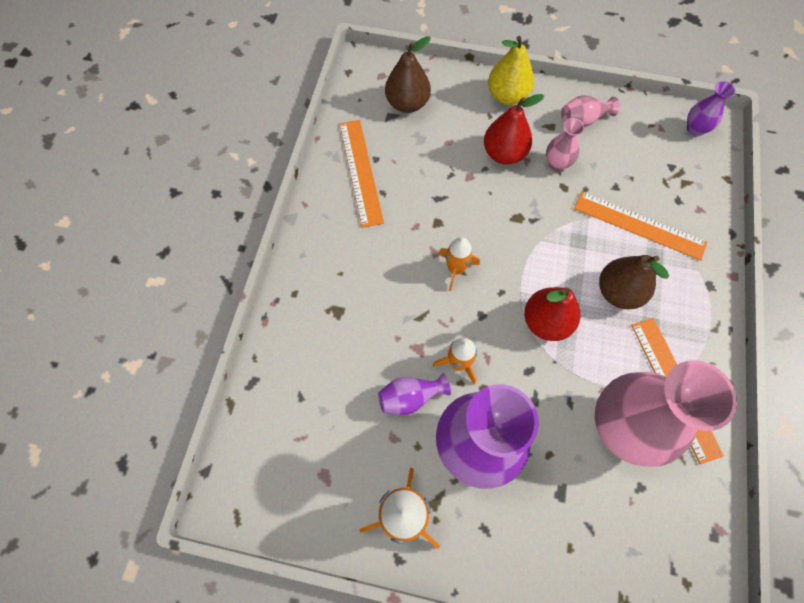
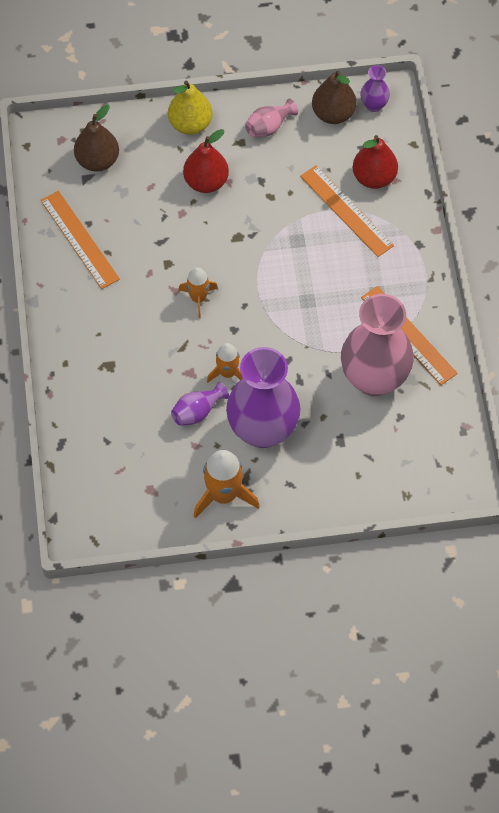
camera: 20 degrees left, 5 degrees down
red pear [524,287,580,341] -> red pear moved to [353,135,398,189]
pink vase [546,118,584,171] -> none
orange ruler [574,191,707,261] -> orange ruler turned 45 degrees clockwise [300,165,394,257]
brown pear [599,255,669,309] -> brown pear moved to [312,70,356,124]

